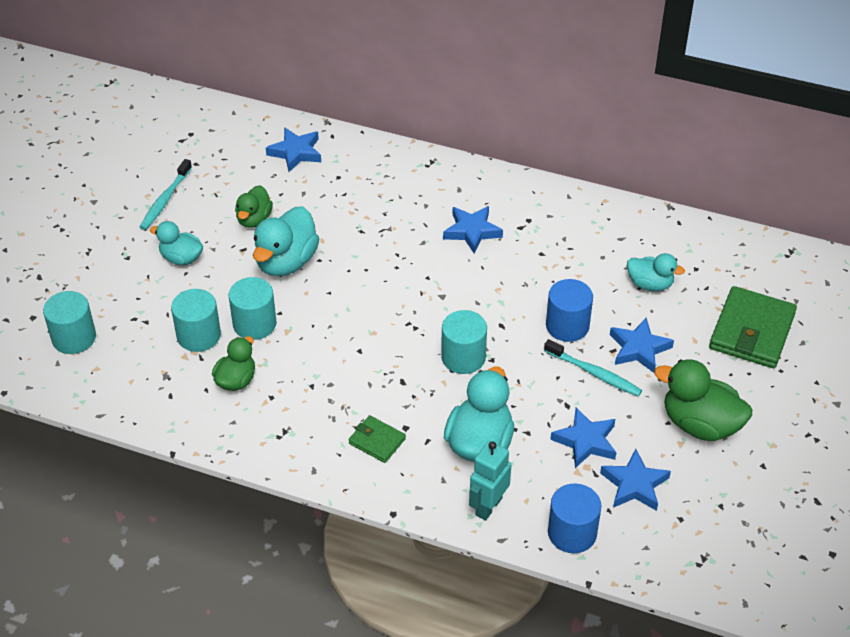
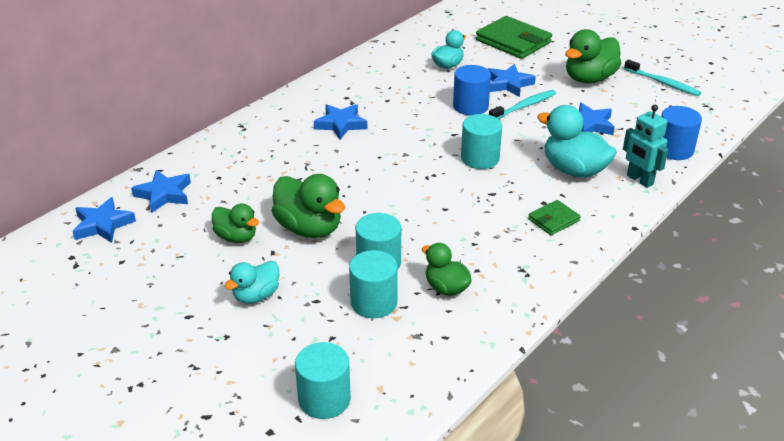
camera: 70 degrees left, 10 degrees down
turquoise toothbrush [140,159,192,230] -> turquoise toothbrush moved to [624,60,701,96]
turquoise duck [253,206,319,276] -> green duck [272,174,345,238]
blue star [600,449,671,511] -> blue star moved to [72,197,136,243]

